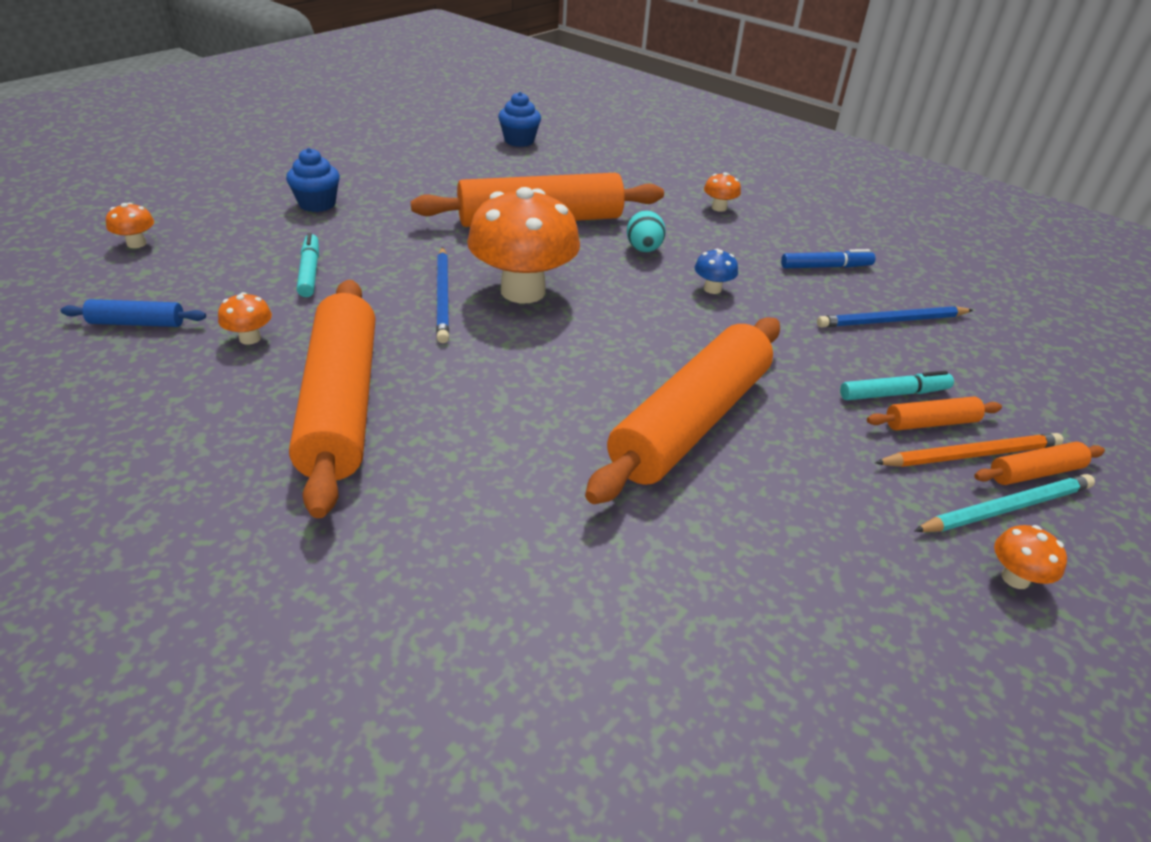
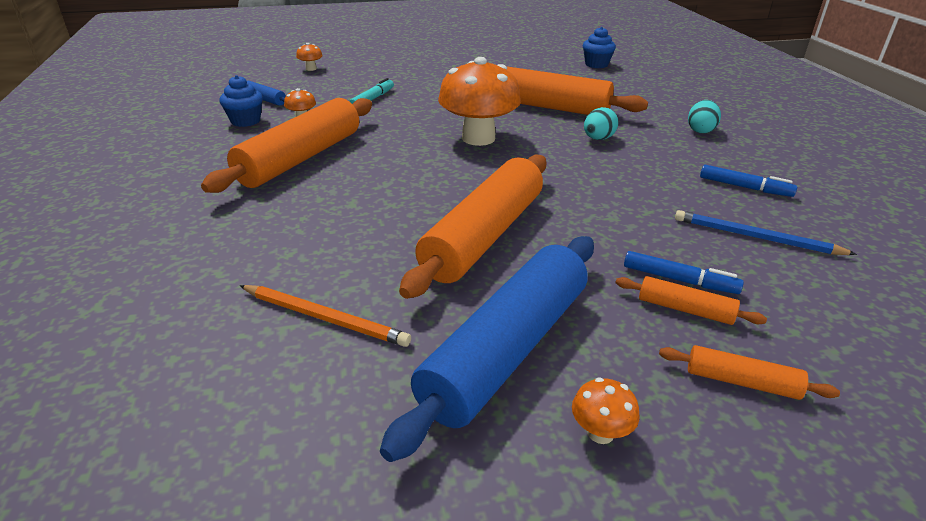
camera: 40 degrees right, 5 degrees down
blue cupcake [286,148,340,212] -> blue cupcake moved to [219,75,263,127]
blue pencil [436,247,449,343] -> none
orange rolling pin [585,317,780,504] -> orange rolling pin turned 45 degrees counterclockwise [399,155,546,299]
blue mushroom [694,249,738,294] -> none
orange mushroom [704,172,741,212] -> turquoise egg [688,100,721,133]
turquoise marker [840,371,954,400] -> blue marker [624,251,744,294]
orange pencil [875,433,1064,467] -> orange pencil moved to [240,285,411,347]
turquoise pencil [914,474,1095,532] -> none
none -> blue rolling pin [380,236,594,462]

